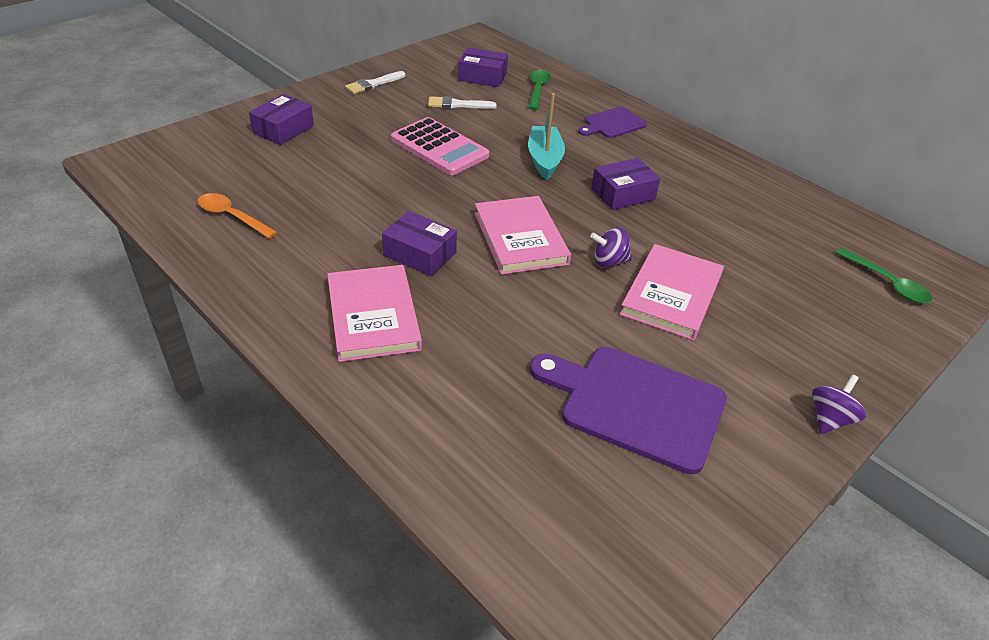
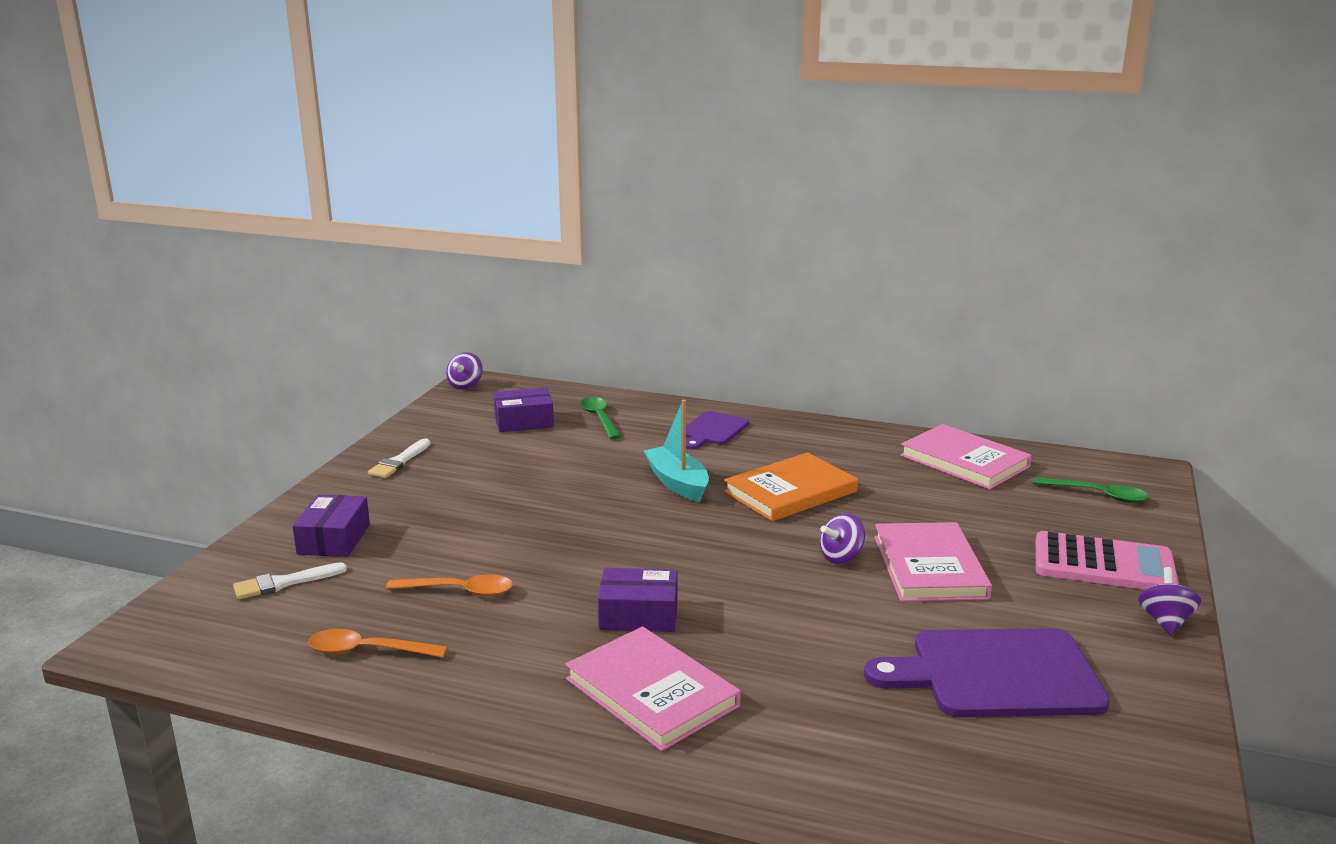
camera: 25 degrees left, 20 degrees down
pink calculator [391,117,489,175] -> pink calculator moved to [1036,531,1179,590]
white brush [428,96,497,109] -> white brush moved to [233,562,347,599]
pink book [475,196,571,275] -> pink book moved to [900,424,1032,489]
purple box [591,158,660,210] -> orange book [724,452,858,521]
none -> orange spoon [386,574,513,596]
none -> purple spinning top [446,352,483,389]

